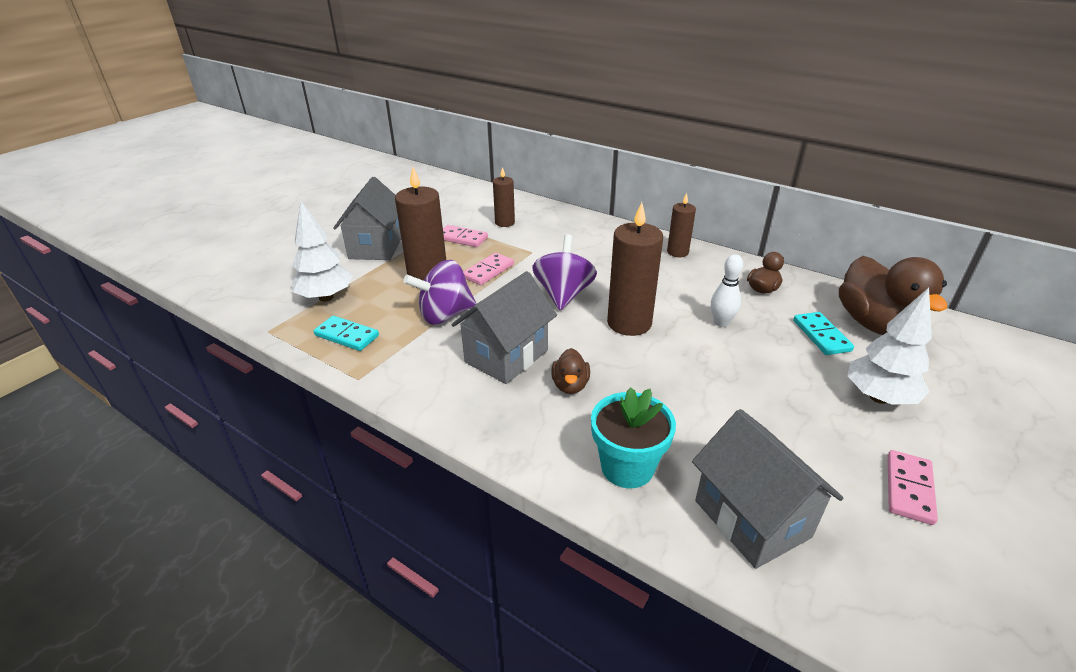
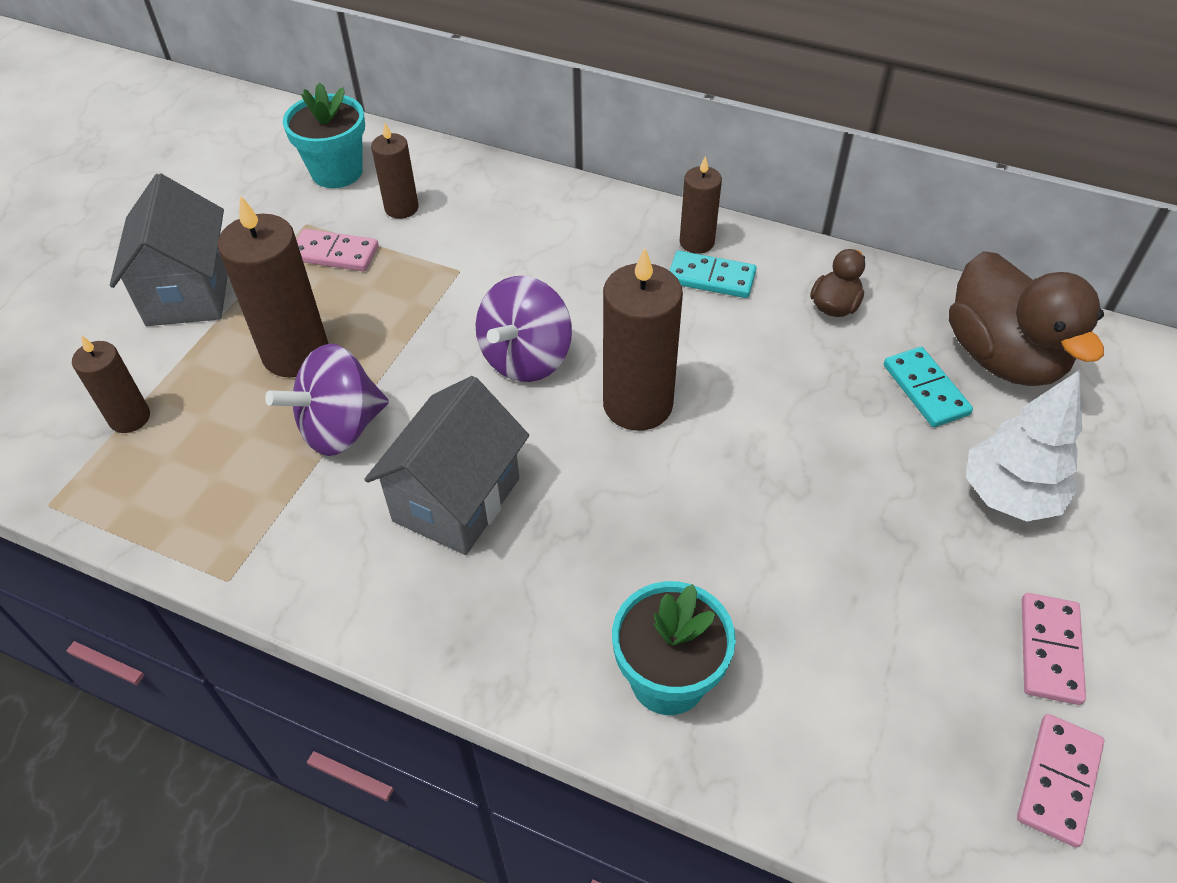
camera: 10 degrees left, 15 degrees up
white tree [292,201,352,302] -> brown candle [72,335,150,433]
turquoise domino [314,316,379,351] -> turquoise domino moved to [669,251,757,298]
pink domino [463,253,514,285] -> pink domino moved to [1017,714,1104,847]
purple spinning top [532,234,597,310] -> purple spinning top turned 150 degrees counterclockwise [476,276,572,382]
brown duck [551,348,590,394] -> none
grey house [692,409,844,569] -> none
white bowling pin [711,254,743,327] -> none
none -> turquoise flower pot [283,82,365,188]

